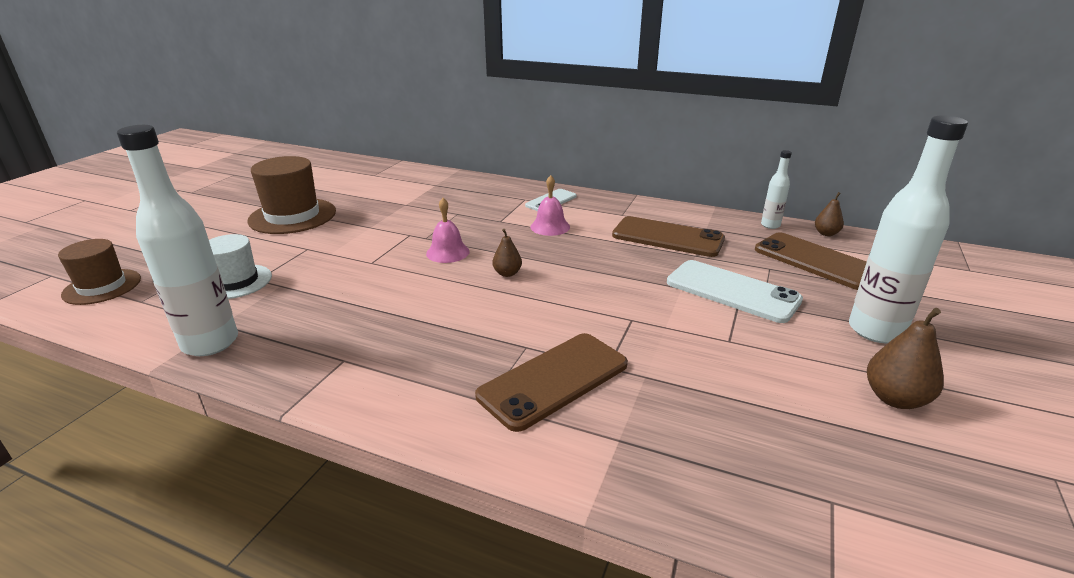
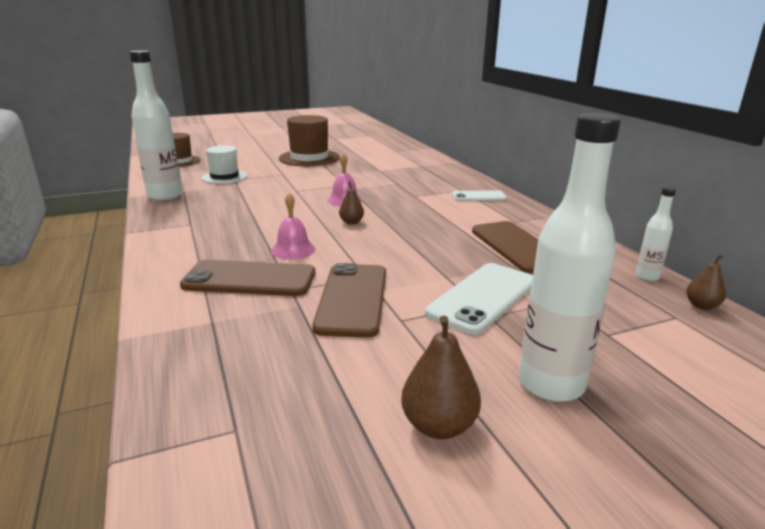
camera: 45 degrees right, 5 degrees down
pink bell [530,175,570,236] -> pink bell moved to [271,193,316,260]
white phone [667,260,803,323] -> white phone turned 45 degrees clockwise [425,263,533,335]
brown phone [755,232,866,290] -> brown phone moved to [312,263,386,338]

